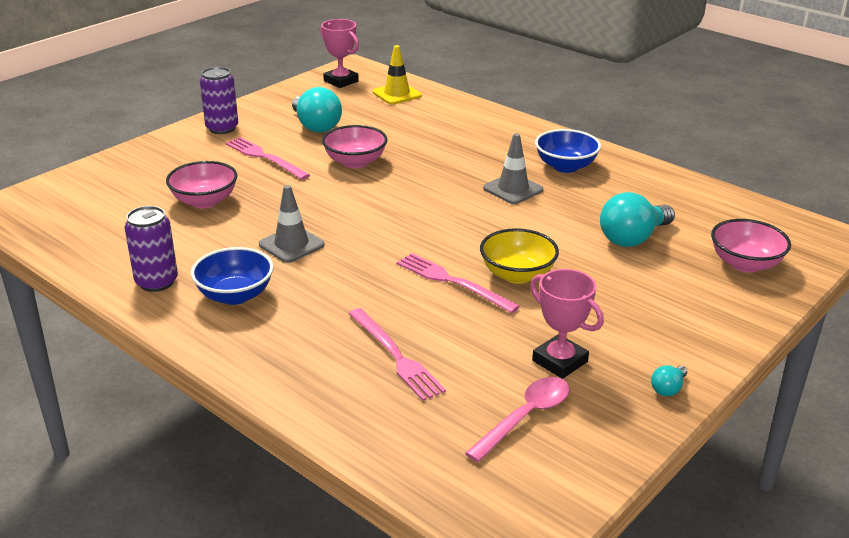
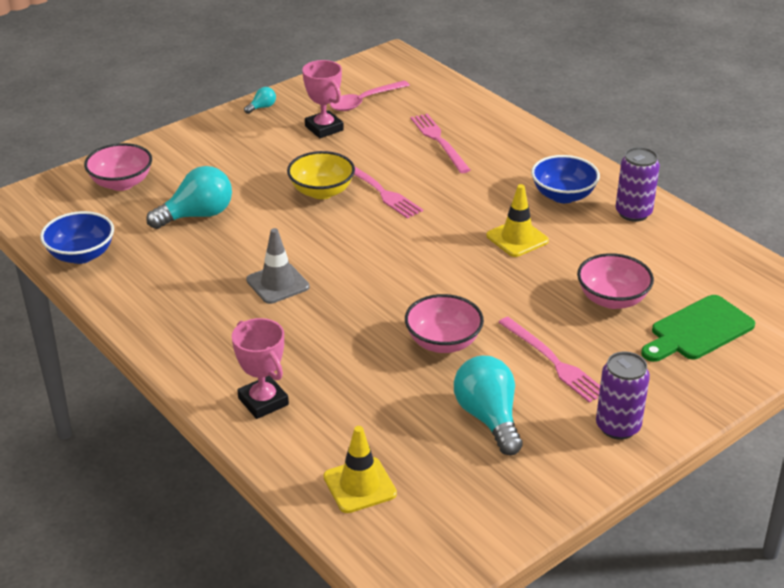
camera: 170 degrees left, 5 degrees up
grey traffic cone [259,185,325,263] -> yellow traffic cone [486,184,549,257]
pink trophy [320,19,359,88] -> pink trophy moved to [232,318,289,419]
blue bowl [535,129,601,173] -> blue bowl moved to [40,211,114,264]
none -> green cutting board [641,295,755,362]

